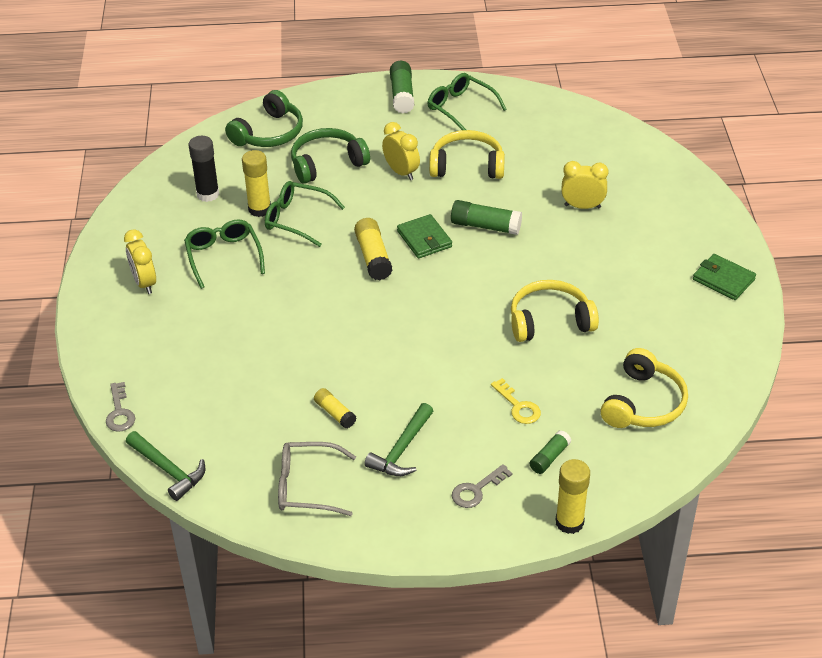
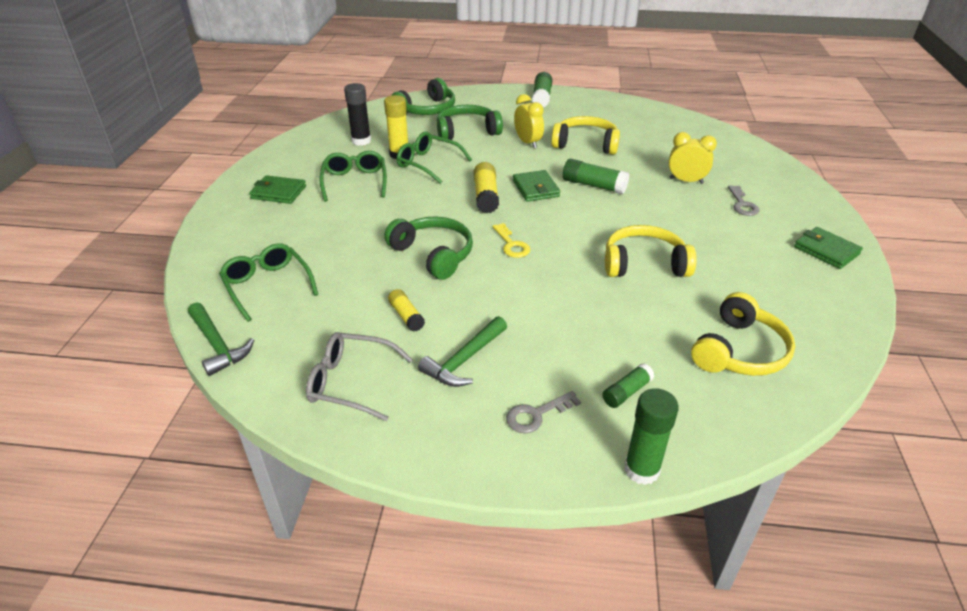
camera: 10 degrees right, 5 degrees down
grey key [106,382,135,432] -> grey key moved to [728,185,759,216]
yellow clock [124,229,156,294] -> green wallet [249,175,306,204]
green glasses [427,73,507,130] -> green glasses moved to [219,243,318,322]
yellow key [491,378,541,424] -> yellow key moved to [492,223,531,258]
yellow glue stick [555,459,590,534] -> green glue stick [624,388,679,485]
none -> green headphones [384,216,473,280]

